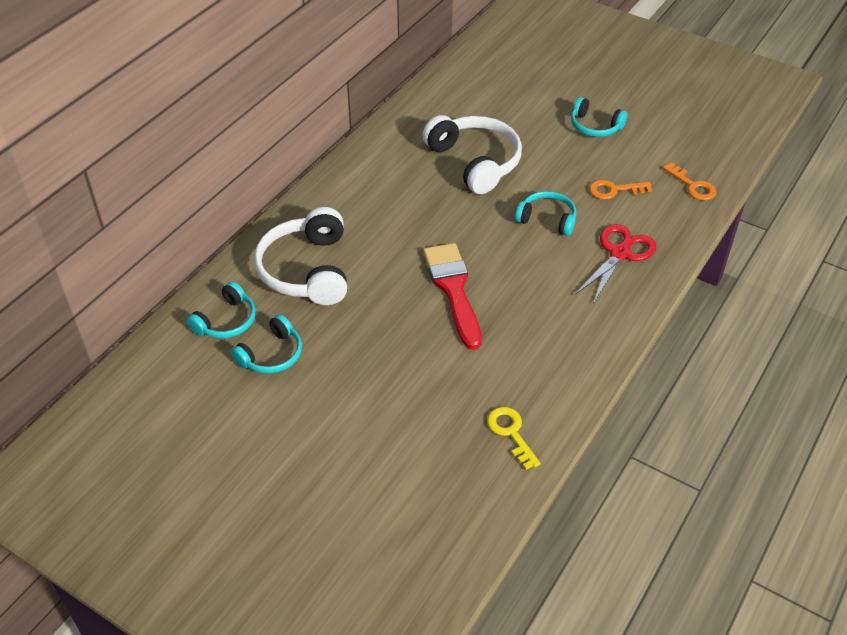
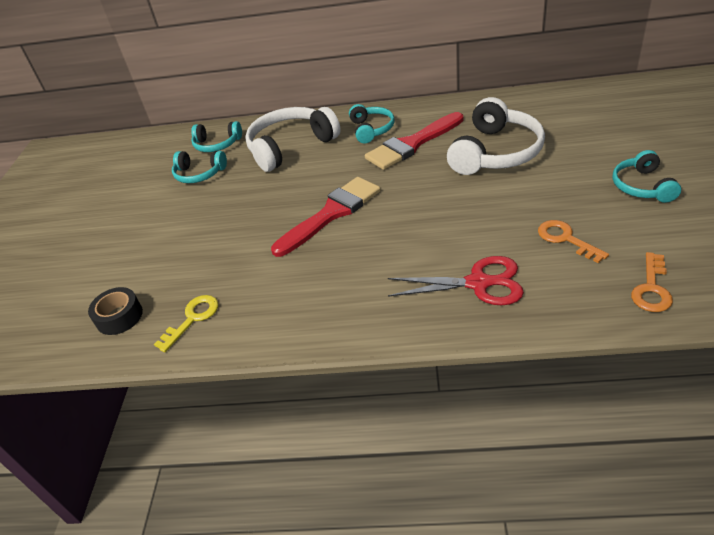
camera: 65 degrees right, 5 degrees down
turquoise headphones [515,191,576,236] -> turquoise headphones moved to [349,104,395,144]
none -> black tape [88,287,143,335]
none -> red brush [365,112,463,170]

